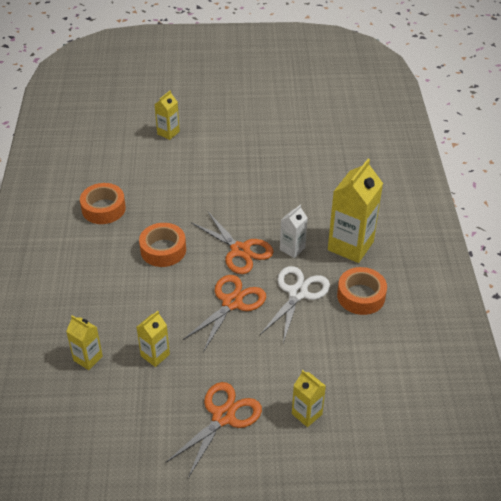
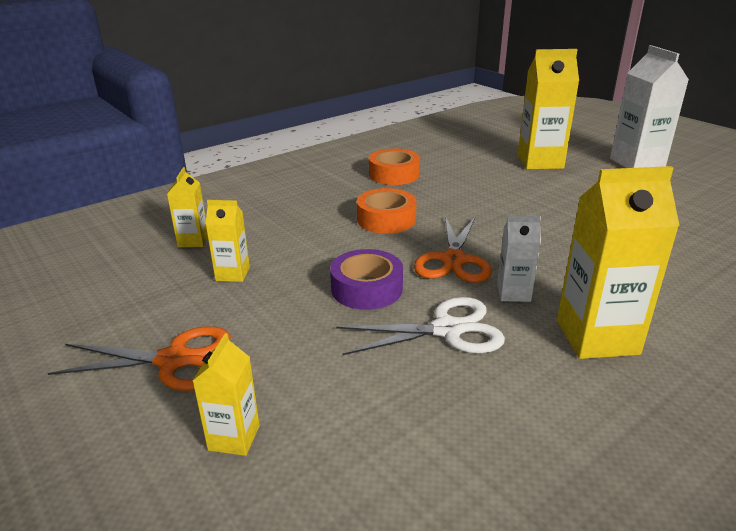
camera: 55 degrees right, 15 degrees down
yellow carton [154,90,180,140] -> yellow carton [518,49,579,169], size x1.88
orange scissors [183,275,266,352] -> purple tape [330,249,403,310]
orange tape [337,267,387,315] -> none
none -> white carton [610,45,689,168]

